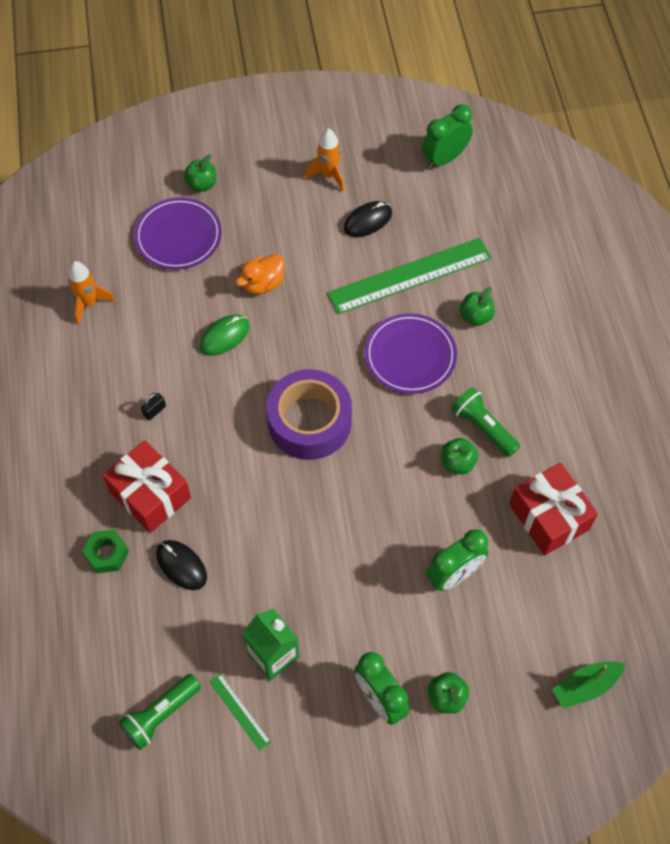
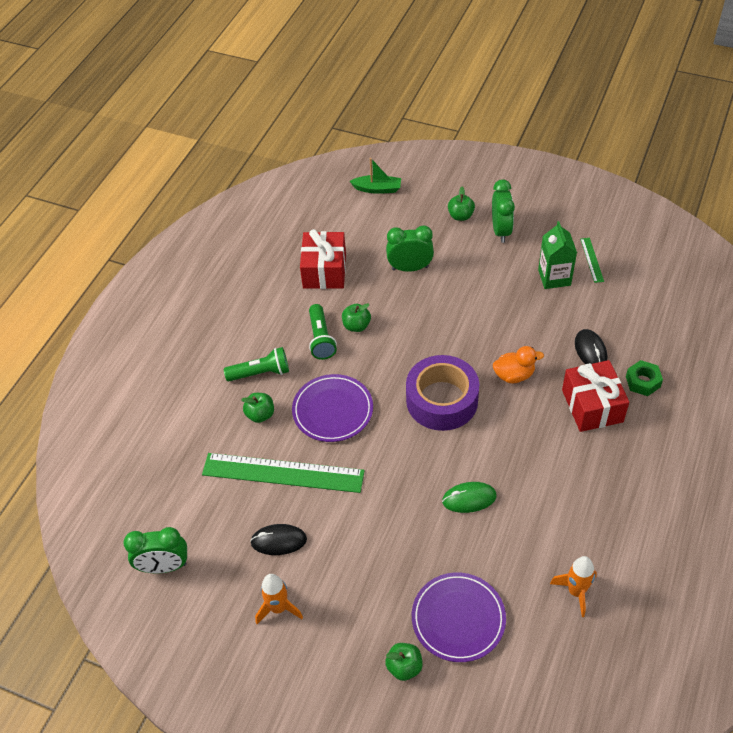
camera: 145 degrees left, 10 degrees down
green flashlight [118,674,201,750] -> green flashlight moved to [224,347,289,381]
black padlock [141,393,166,420] -> none
orange duck [236,254,284,294] -> orange duck moved to [493,346,544,383]

